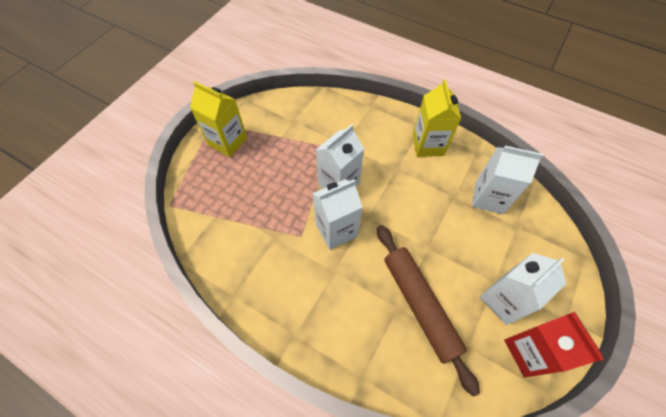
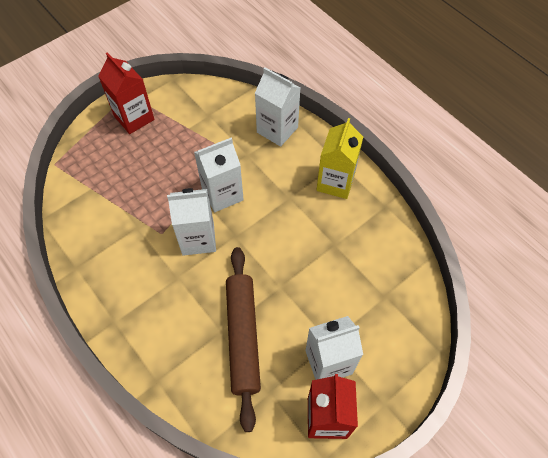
camera: 20 degrees right, 0 degrees up
yellow carton [190,81,247,157] -> red carton [98,52,154,134]
white carton [472,146,543,214] -> white carton moved to [255,67,300,147]

